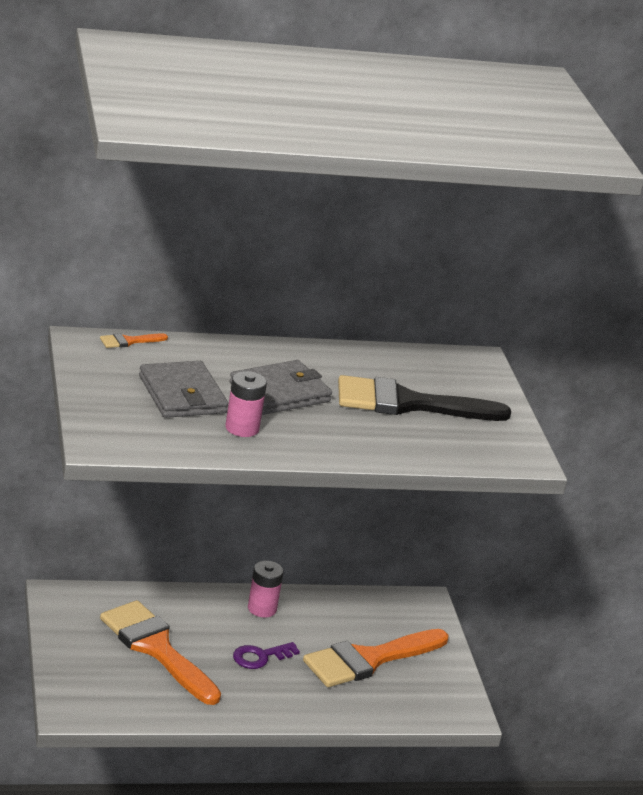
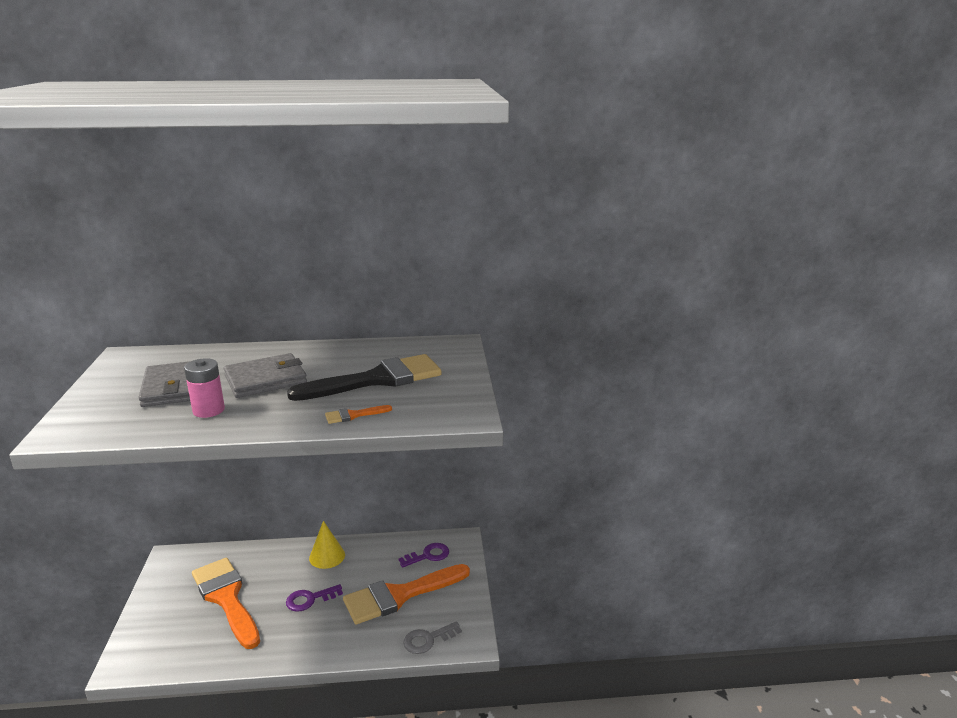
camera: 10 degrees right, 5 degrees down
orange brush [100,333,168,348] -> orange brush moved to [325,405,392,424]
pink battery [248,561,284,617] -> yellow cone [309,521,345,569]
black brush [338,375,511,421] -> black brush turned 150 degrees clockwise [287,354,442,401]
none -> purple key [399,543,449,568]
none -> grey key [403,621,462,654]

